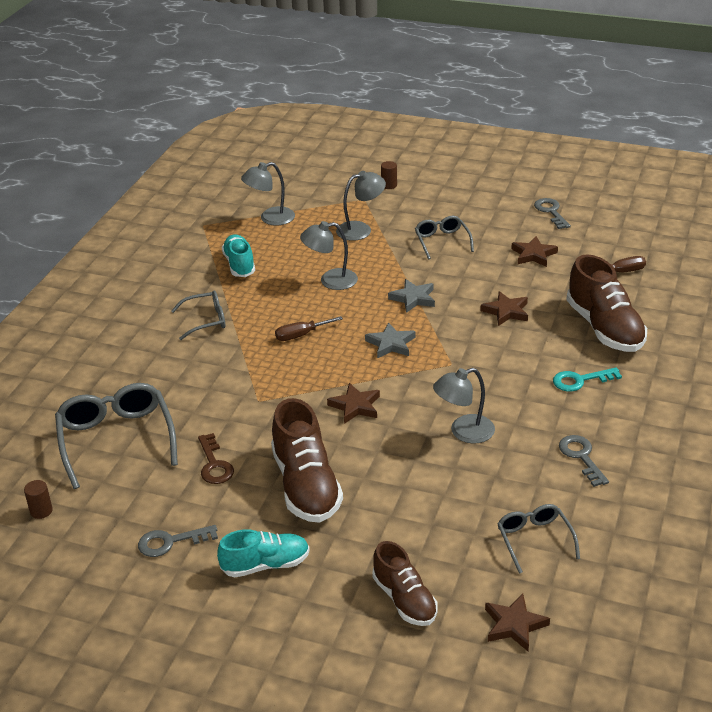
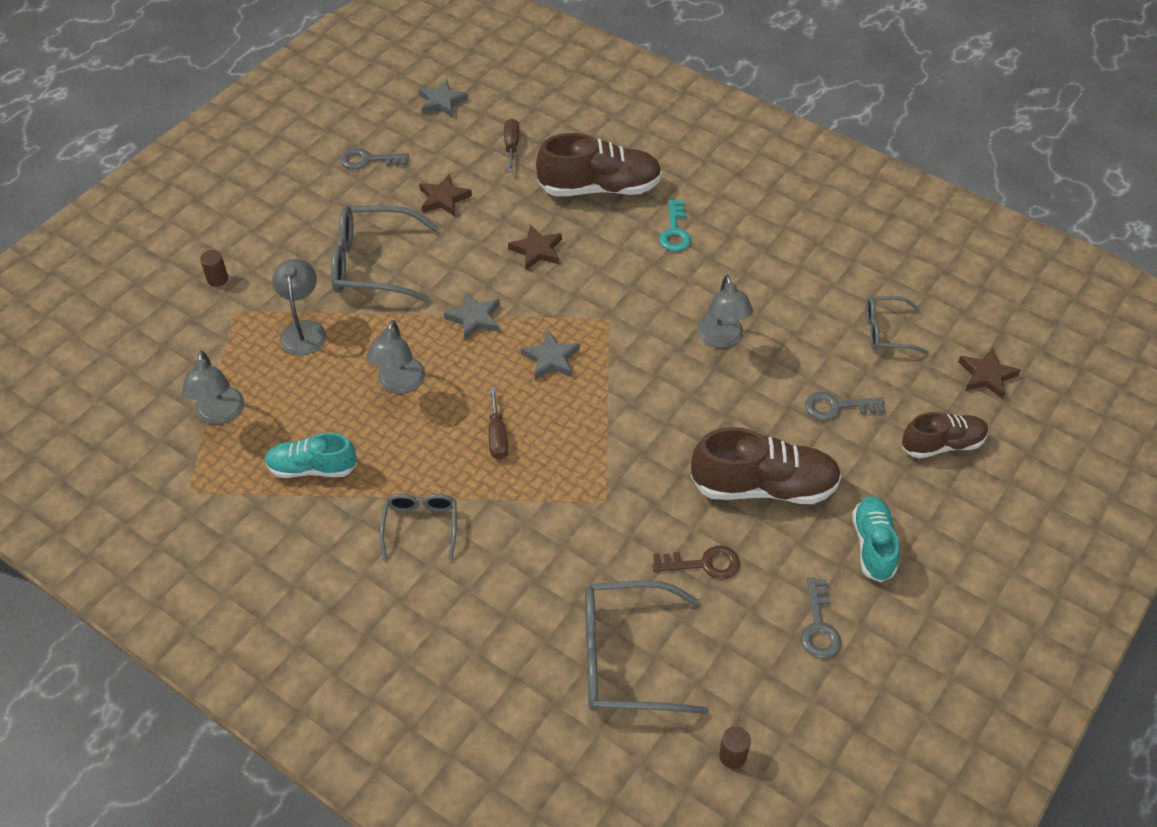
camera: 75 degrees left, 15 degrees up
brown star [327,383,380,424] -> none
grey glasses [415,216,474,259] -> grey glasses [331,206,439,302], size x1.75
grey key [559,435,609,487] -> grey key moved to [805,392,885,420]
none -> grey star [419,79,468,117]

